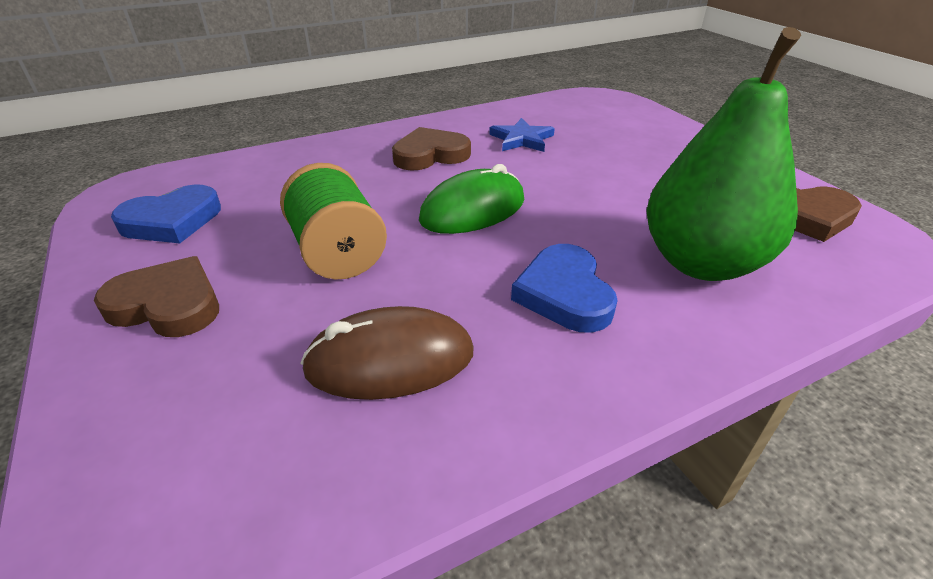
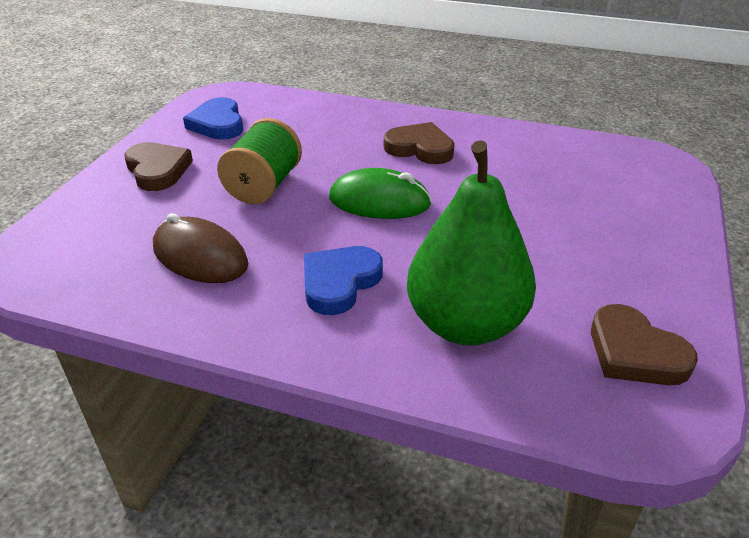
camera: 45 degrees right, 0 degrees up
blue heart [111,184,221,243] -> blue heart turned 60 degrees clockwise [183,97,243,140]
blue star [489,118,555,152] -> none

